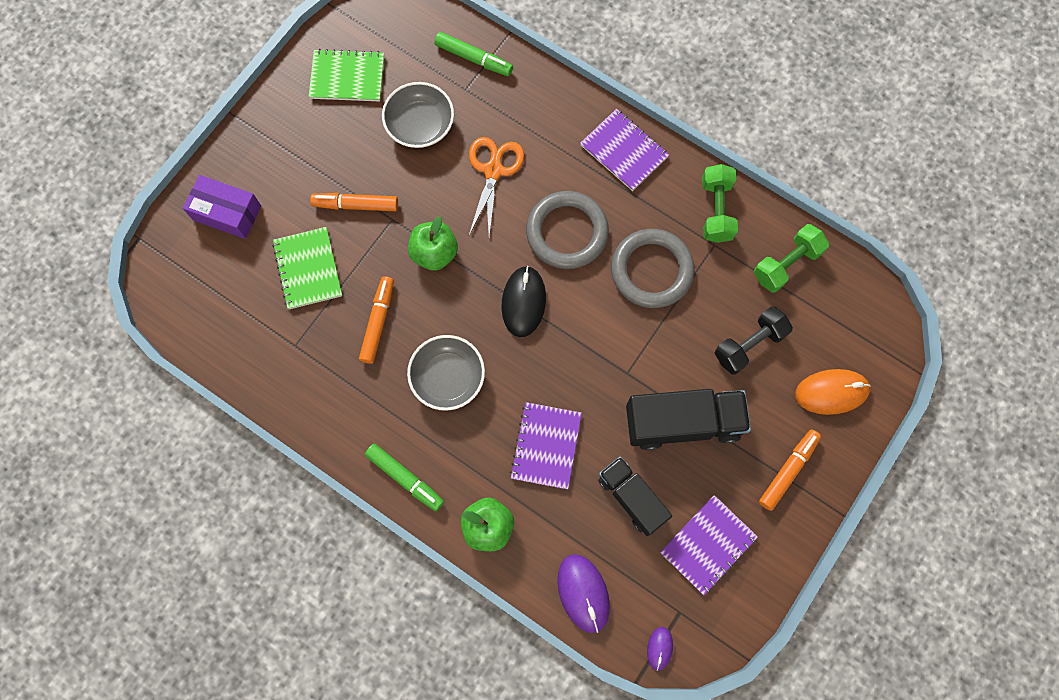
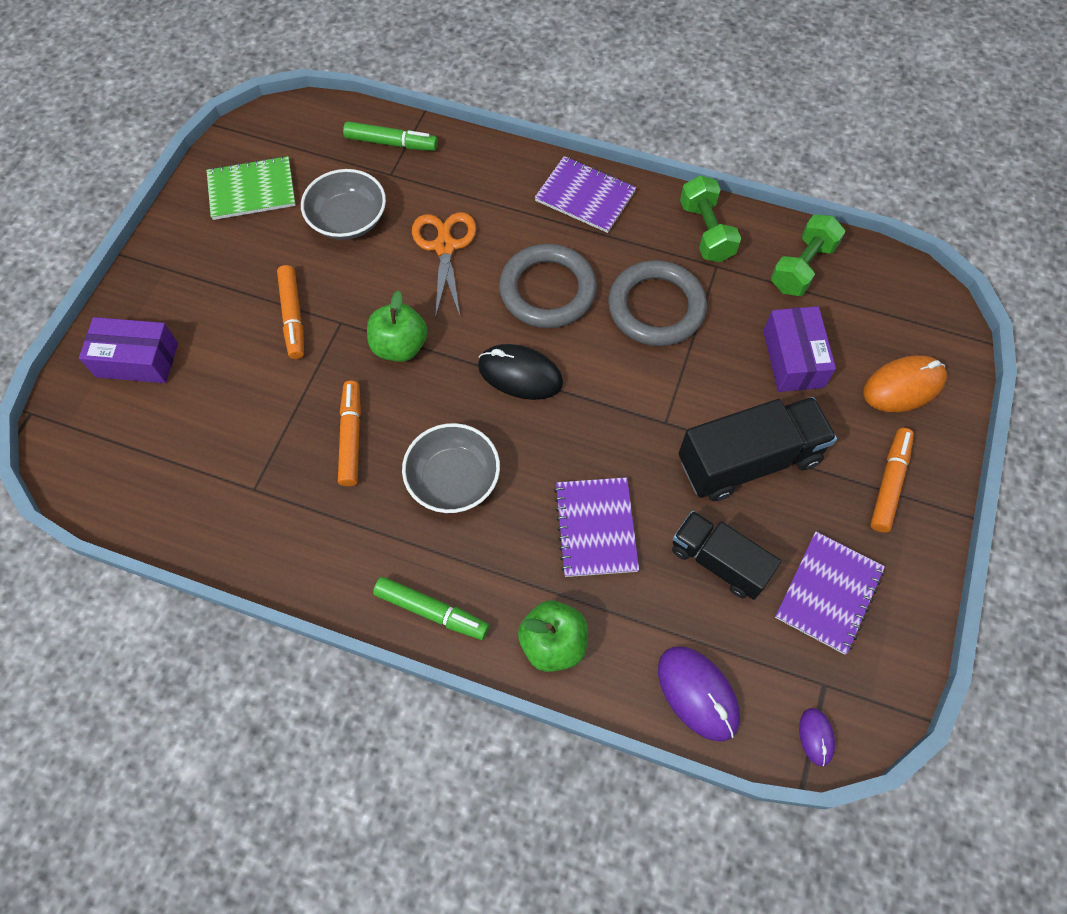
camera: 15 degrees left, 10 degrees down
green notebook [272,227,342,309] -> none
orange marker [310,193,398,211] -> orange marker turned 90 degrees counterclockwise [277,265,304,359]
black mouse [501,266,546,337] -> black mouse turned 60 degrees counterclockwise [478,344,563,400]
black dumbbell [715,306,793,375] -> purple box [763,306,836,392]

